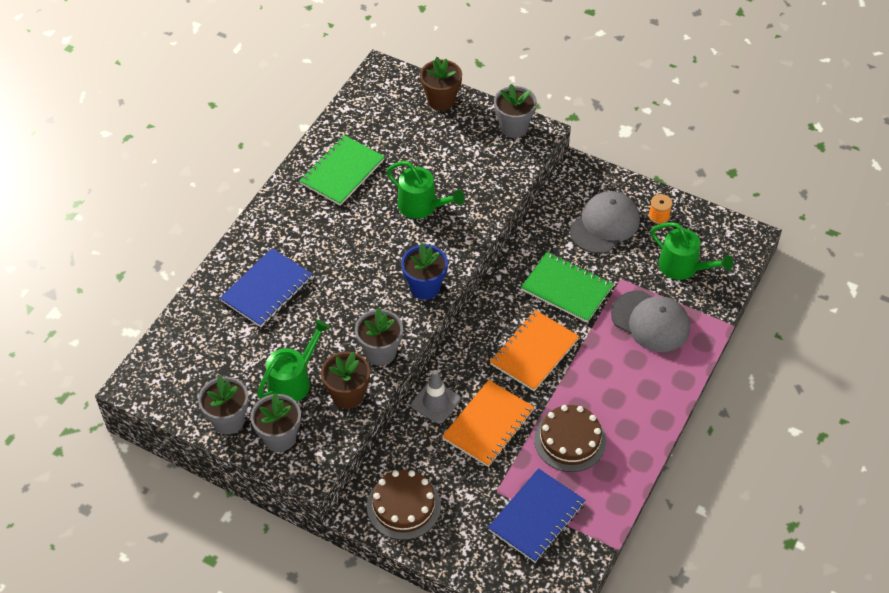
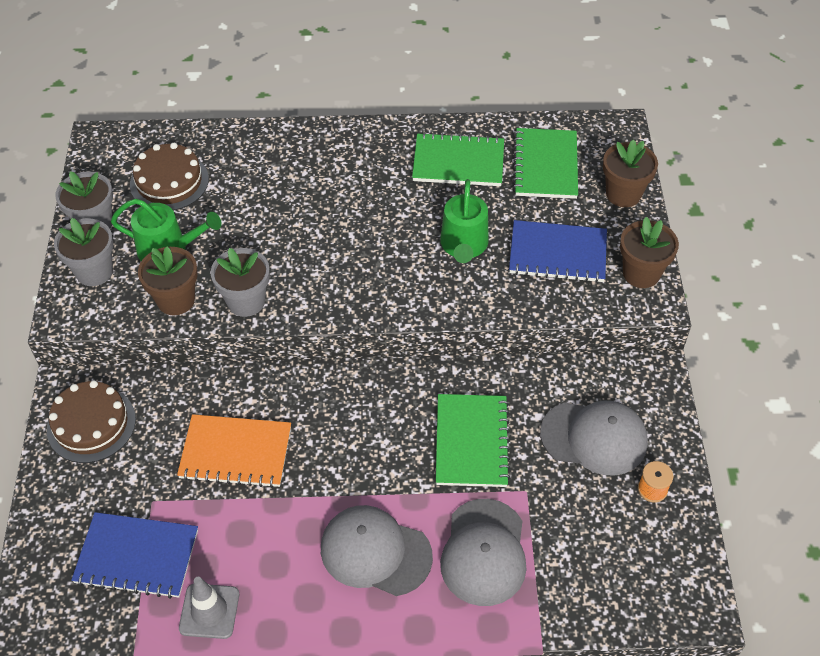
camera: 60 degrees right, 0 degrees up
blue notebook [220,248,312,327] -> blue notebook moved to [509,220,607,283]
blue flower pot [401,243,448,300] -> none
grey traffic cone [411,370,461,424] -> grey traffic cone moved to [179,577,239,639]
orange notebook [490,310,579,391] -> none
grey flower pot [494,84,537,138] -> brown flower pot [620,217,679,288]
brown cake [534,405,606,472] -> brown cake moved to [130,143,209,211]
green watering can [651,222,733,280] -> none
none -> grey cap [321,505,433,596]
none -> green notebook [513,128,578,199]

